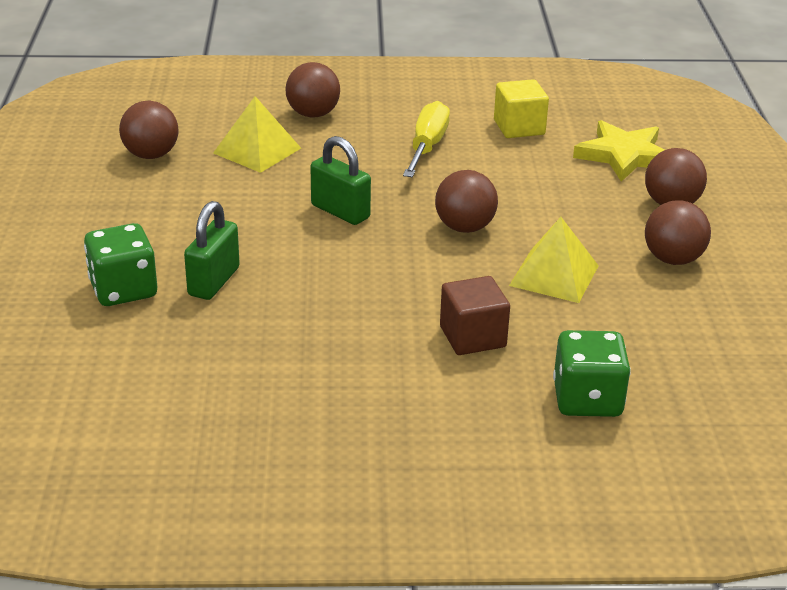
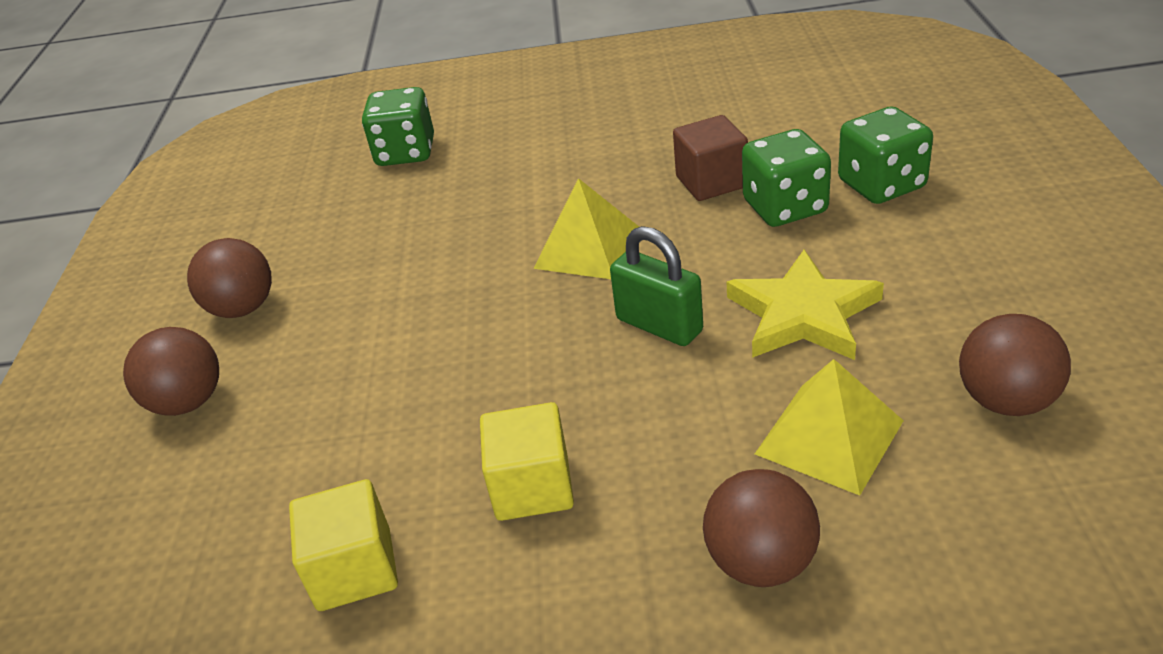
camera: 175 degrees left, 5 degrees up
green padlock [184,201,240,300] -> green dice [742,129,831,227]
yellow screwdriver [403,101,450,177] -> yellow cube [480,402,574,521]
brown ball [435,170,498,233] -> none
brown cube [440,276,510,355] -> brown cube moved to [673,115,748,201]
yellow pyramid [509,217,599,303] -> yellow pyramid moved to [533,178,639,279]
yellow star [573,120,665,182] -> yellow star moved to [727,250,884,360]

